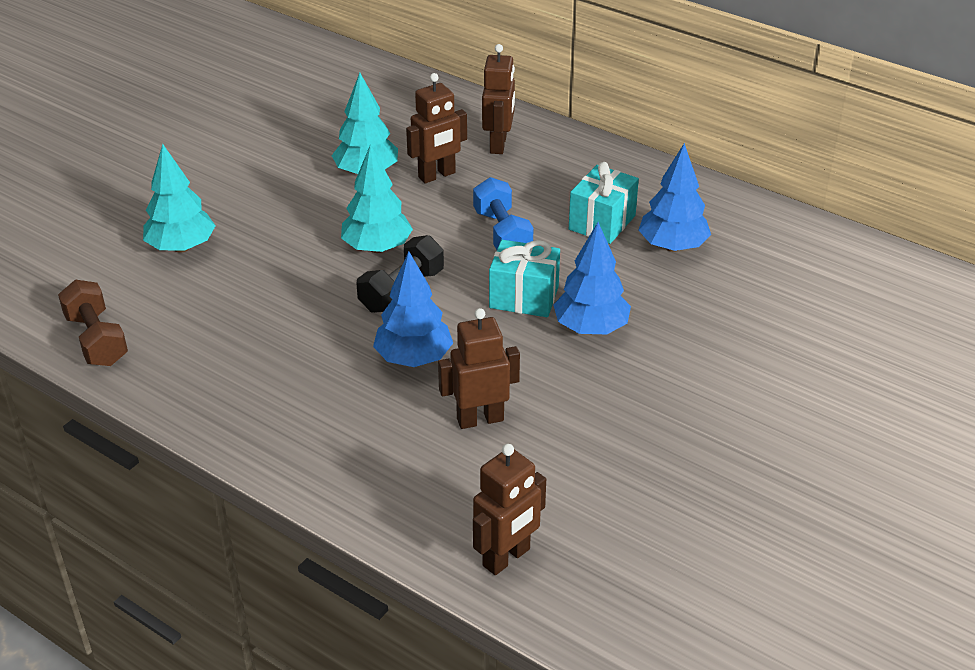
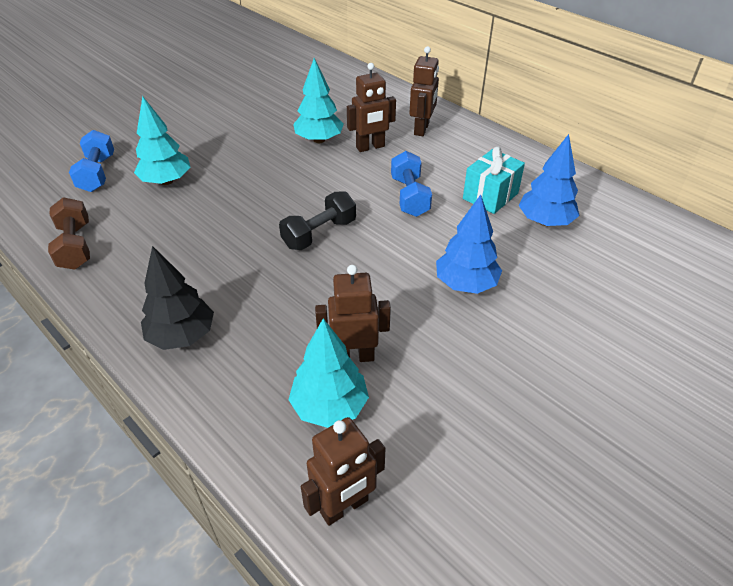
camera: 10 degrees right, 5 degrees up
turquoise tree [341,144,413,253] -> turquoise tree moved to [289,318,369,428]
blue tree [373,252,453,367] -> none
turquoise gift [489,240,560,317] -> none
none -> blue dumbbell [69,130,114,192]
none -> black tree [141,246,214,350]

